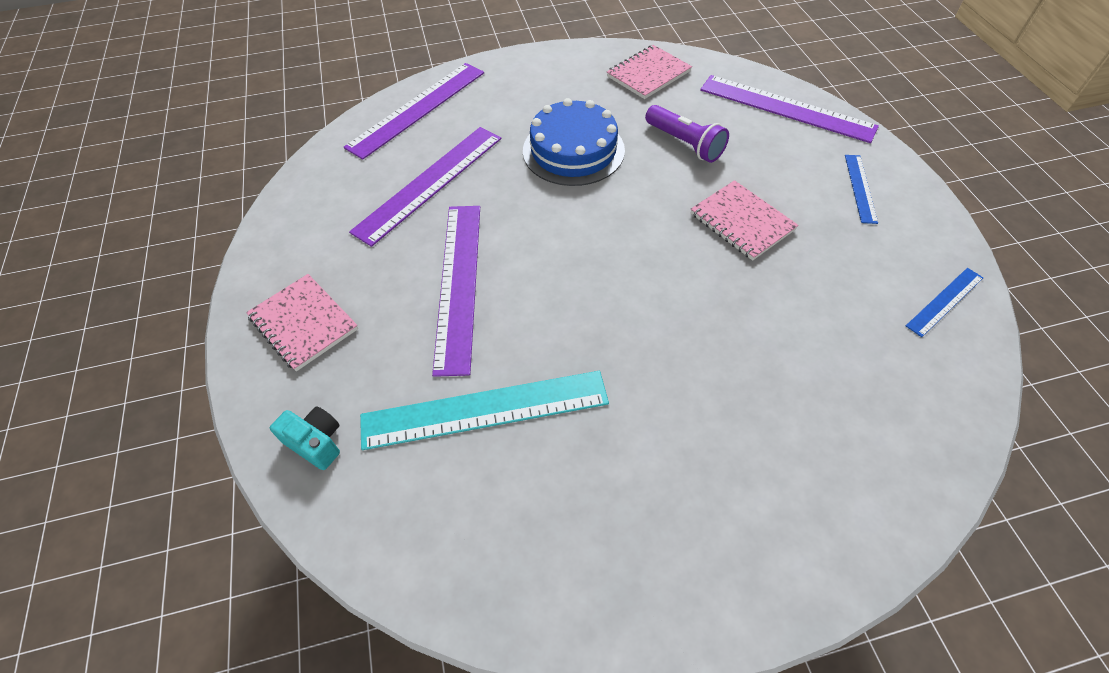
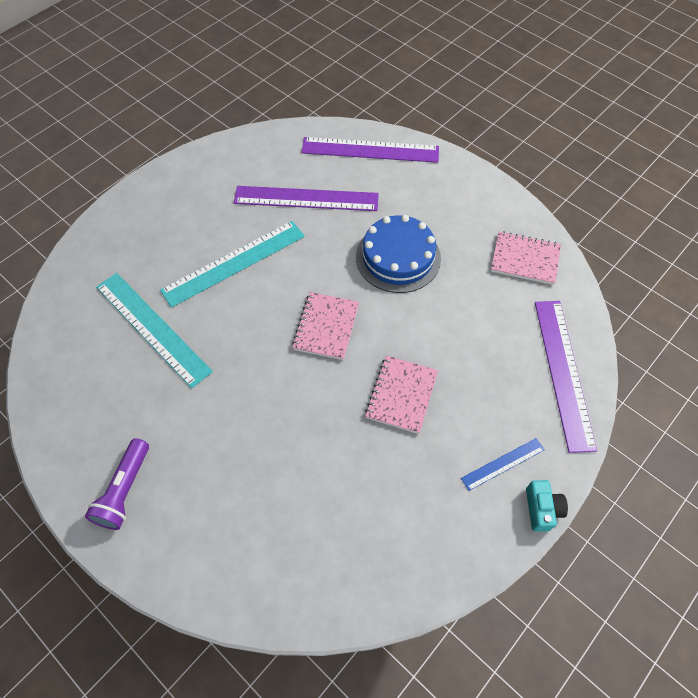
camera: 55 degrees right, 5 degrees up
pink notebook [246,274,358,371] -> pink notebook moved to [292,292,359,360]
turquoise camera [270,406,340,470] -> turquoise camera moved to [526,480,568,532]
purple ruler [432,206,480,377] -> turquoise ruler [160,221,305,308]
purple flashlight [645,105,729,163] -> purple flashlight moved to [85,438,149,530]
blue ruler [906,268,983,337] -> none

